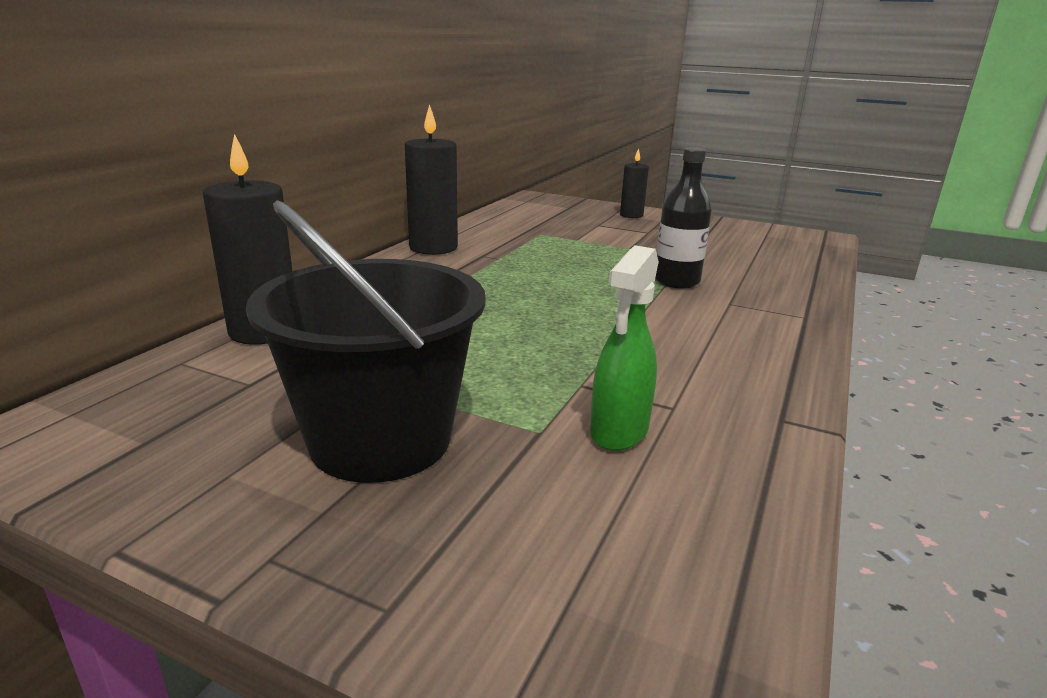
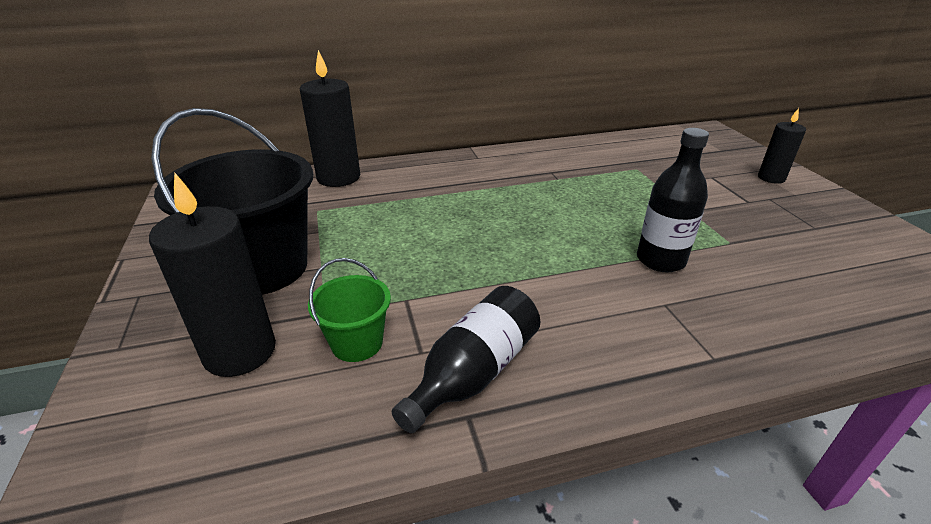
camera: 50 degrees right, 10 degrees up
black candle [405,104,458,255] -> black candle moved to [149,172,276,377]
green spray bottle [590,245,659,451] -> green bucket [308,258,391,362]
none -> black bottle [392,286,540,433]

